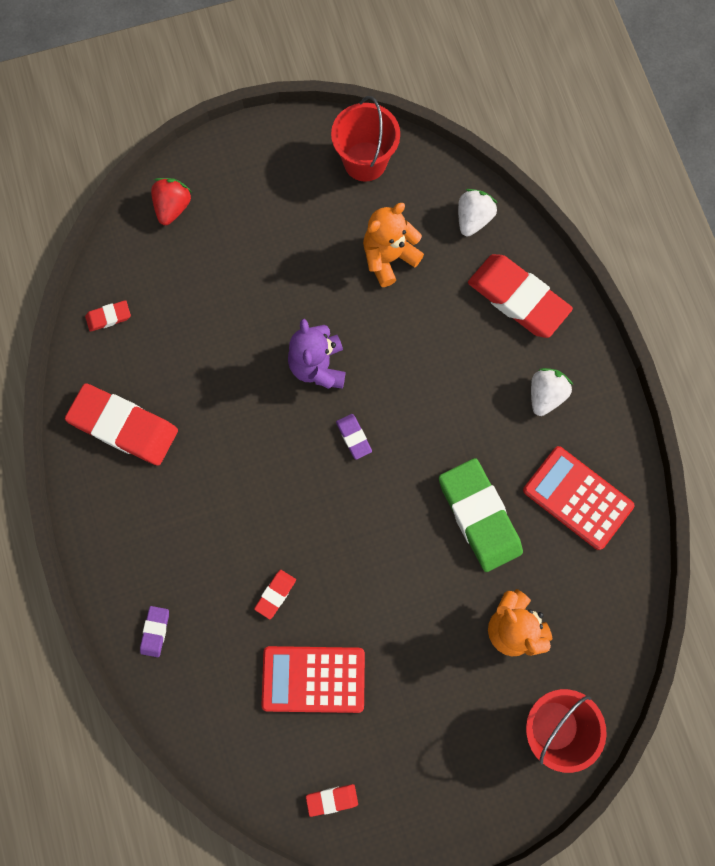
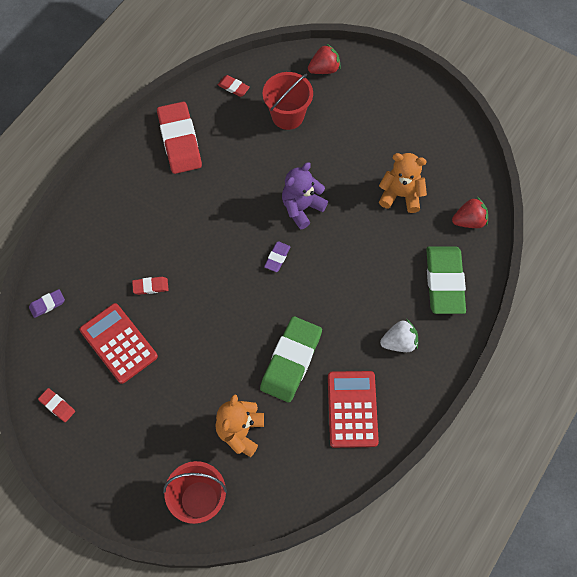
camera: 50 degrees right, 10 degrees down
purple eraser [140,606,169,657] -> purple eraser moved to [29,289,65,318]
red bucket [331,96,400,182] -> red bucket moved to [263,72,313,130]
white strawberry [458,189,497,236] -> red strawberry [452,197,488,228]
red eraser [468,254,573,338] -> green eraser [426,247,466,314]

